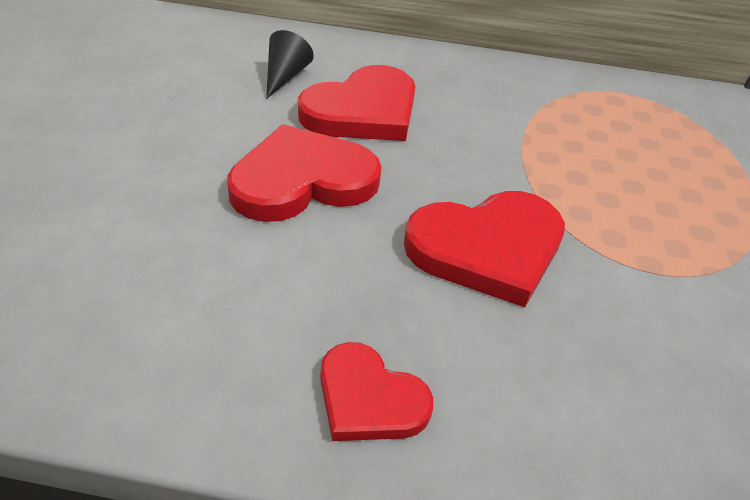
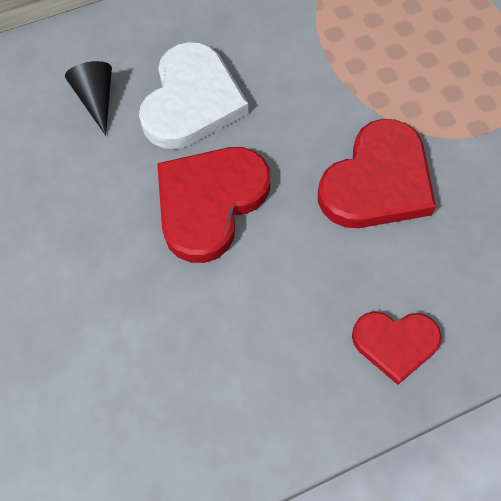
camera: 30 degrees left, 20 degrees up
red heart [298,65,415,141] -> white heart [139,42,248,149]

